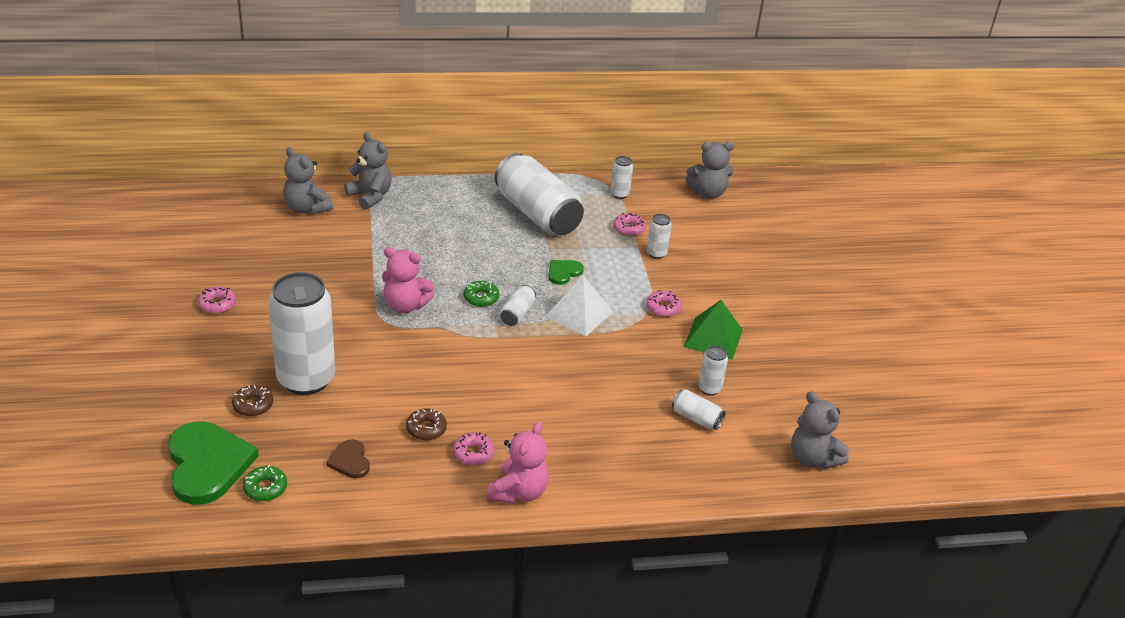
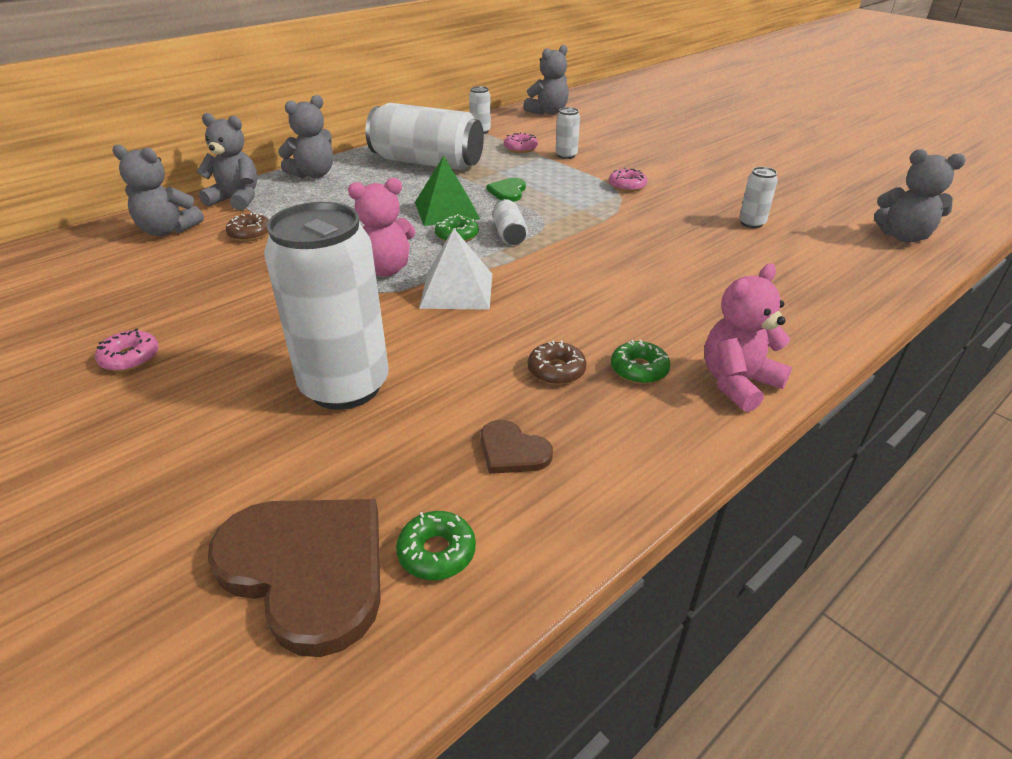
camera: 30 degrees left, 0 degrees up
green heart [168,421,259,505] -> brown heart [208,499,381,657]
brown donut [232,385,273,416] -> brown donut moved to [226,212,269,241]
pink donut [453,433,494,465] -> green donut [611,339,671,384]
pink teddy bear [487,422,549,504] -> pink teddy bear turned 120 degrees counterclockwise [704,264,792,412]
white pyramid [546,275,613,336] -> white pyramid moved to [419,229,492,310]
white can [672,389,726,430] -> none
green pyramid [684,300,743,360] -> green pyramid moved to [415,156,480,226]
none -> grey teddy bear [278,95,333,178]

